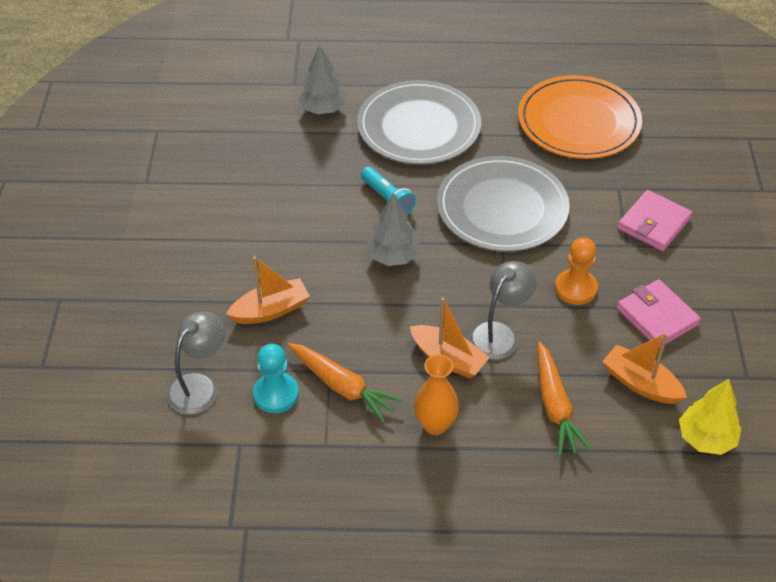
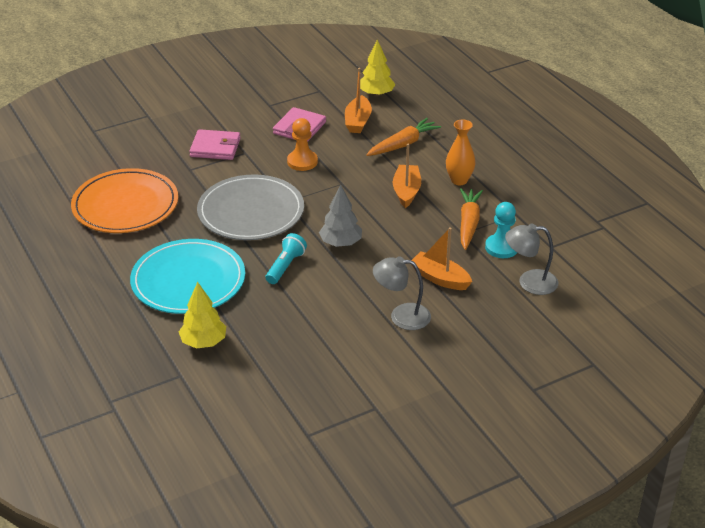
camera: 120 degrees left, 10 degrees down
grey tree [298,44,346,114] -> yellow tree [179,282,226,349]
grey plate [357,80,481,165] -> turquoise plate [130,239,245,314]
grey lamp [469,261,537,360] -> grey lamp moved to [373,256,431,330]

